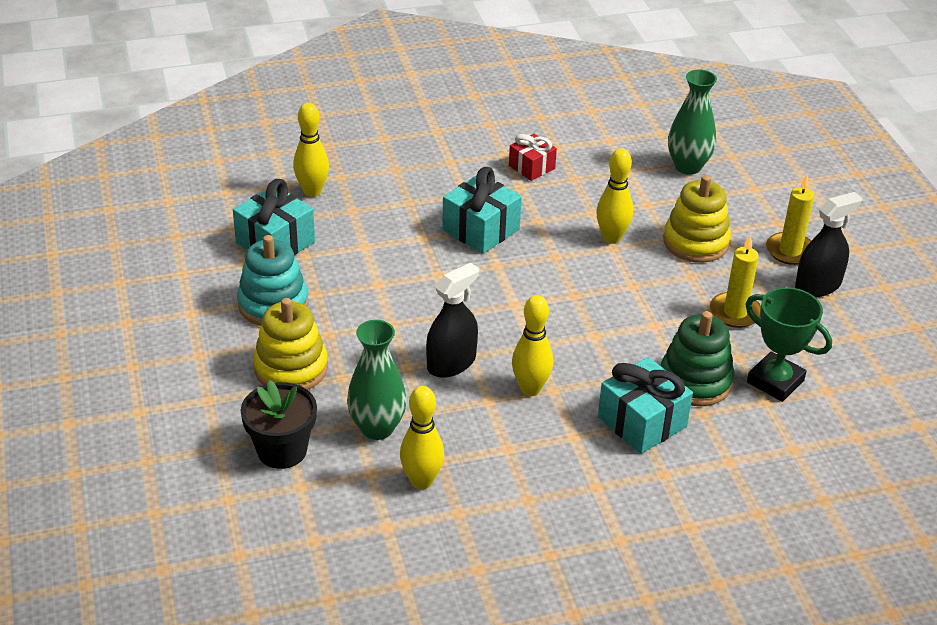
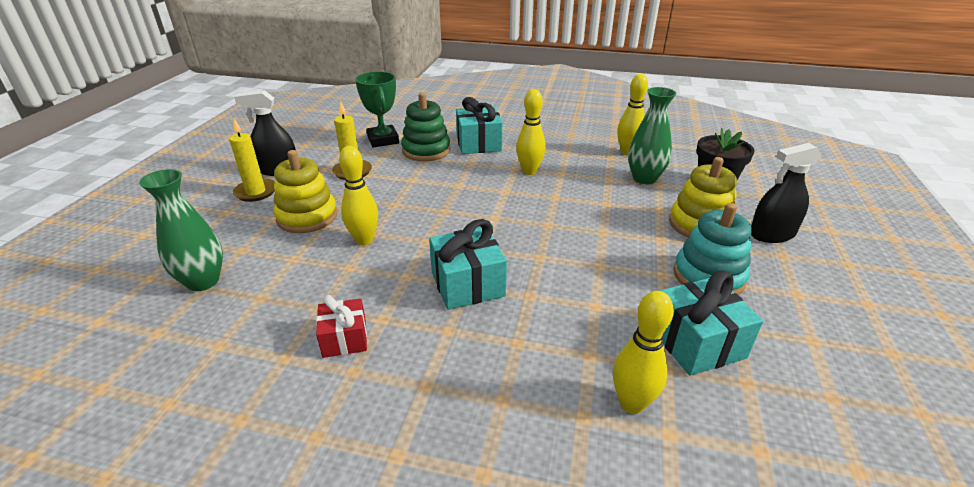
camera: 150 degrees left, 5 degrees down
black spray bottle [426,263,479,378] -> black spray bottle moved to [751,143,821,243]

